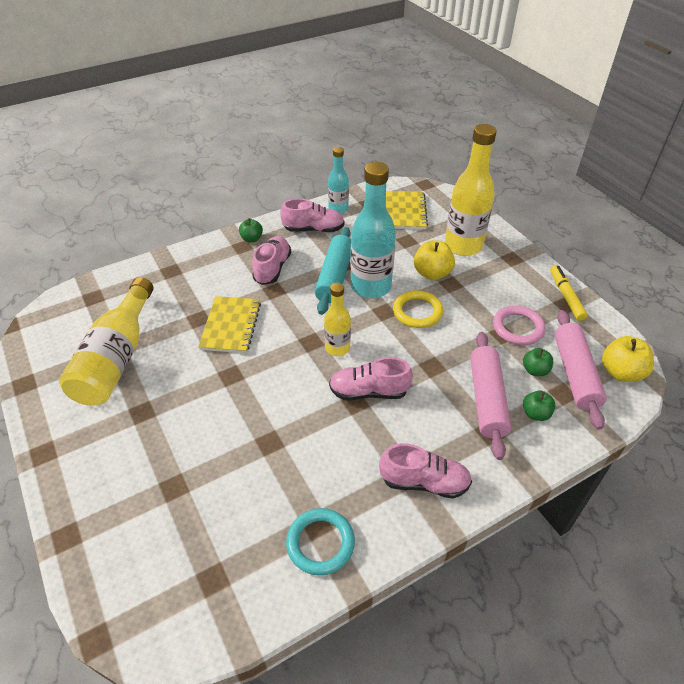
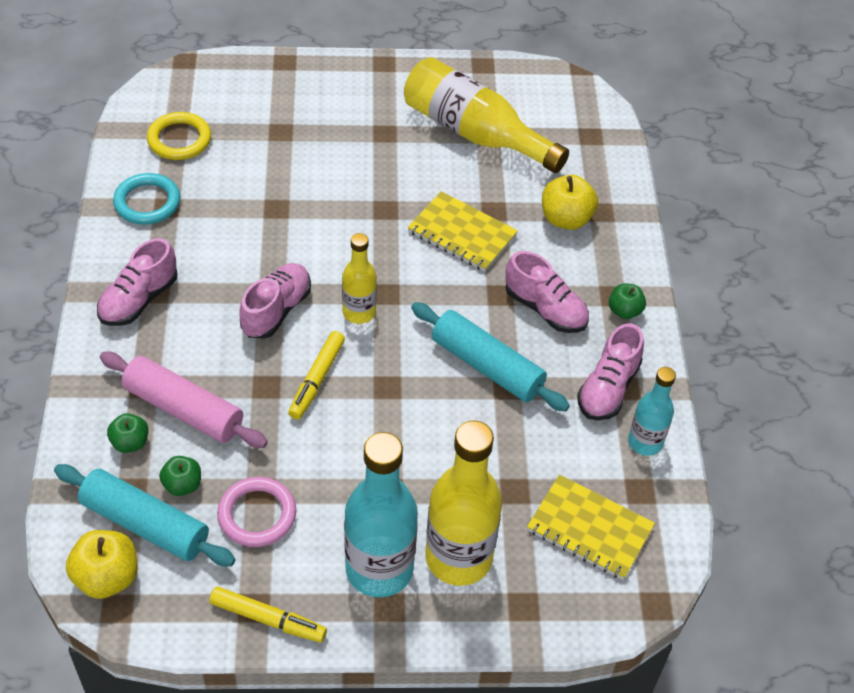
camera: 115 degrees right, 5 degrees up
turquoise bottle [351,162,396,298] -> turquoise bottle moved to [344,432,418,597]
yellow ring [393,290,443,328] -> yellow ring moved to [147,112,211,160]
yellow apple [414,240,455,280] -> yellow apple moved to [542,175,598,230]
pink rolling pin [555,310,607,430] -> turquoise rolling pin [54,464,235,566]
none -> yellow marker [288,331,345,420]

